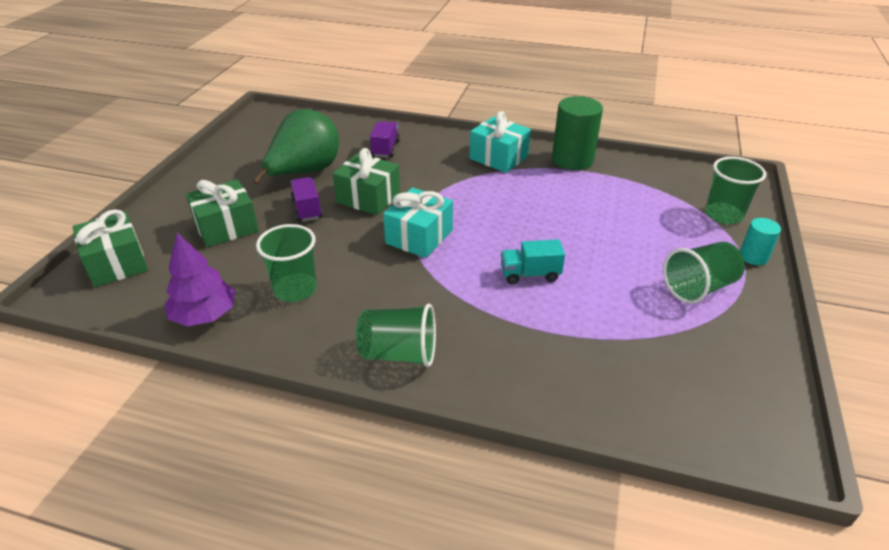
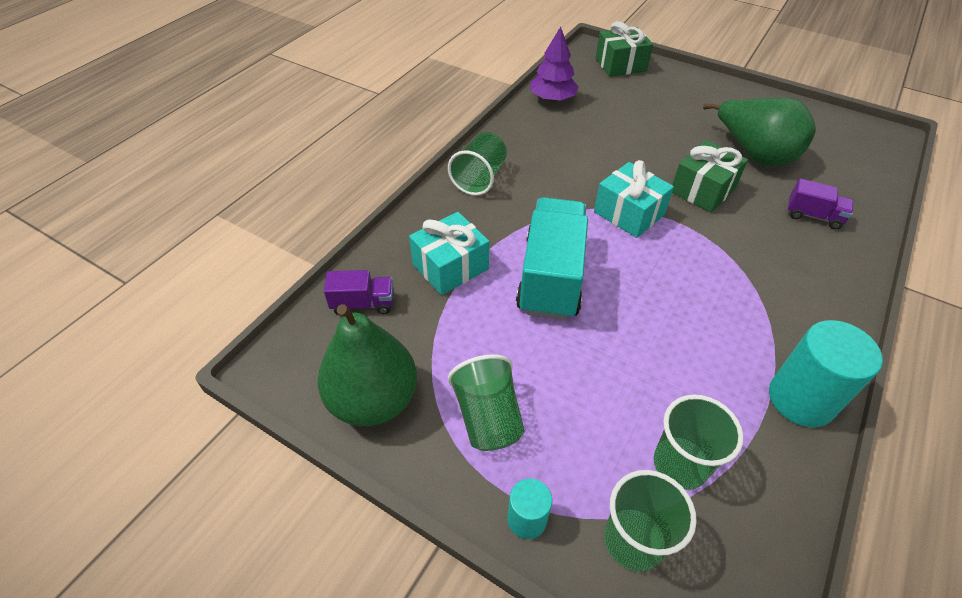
camera: 105 degrees right, 10 degrees up
green gift [186,179,259,247] -> none
green cup [256,224,317,302] -> green cup moved to [654,395,743,490]
purple truck [291,177,323,221] -> purple truck moved to [324,270,394,316]
turquoise gift [469,111,531,173] -> turquoise gift moved to [409,212,489,295]
turquoise truck [501,239,565,284] -> turquoise truck [516,197,588,320], size x2.03
green cylinder [552,96,603,170] -> turquoise cylinder [769,320,883,427]
none -> green pear [318,304,417,426]

